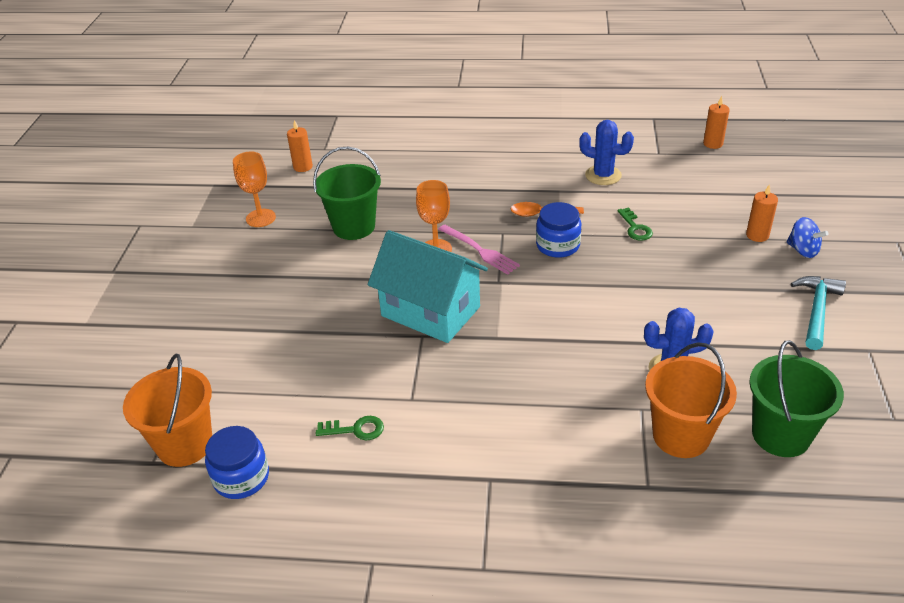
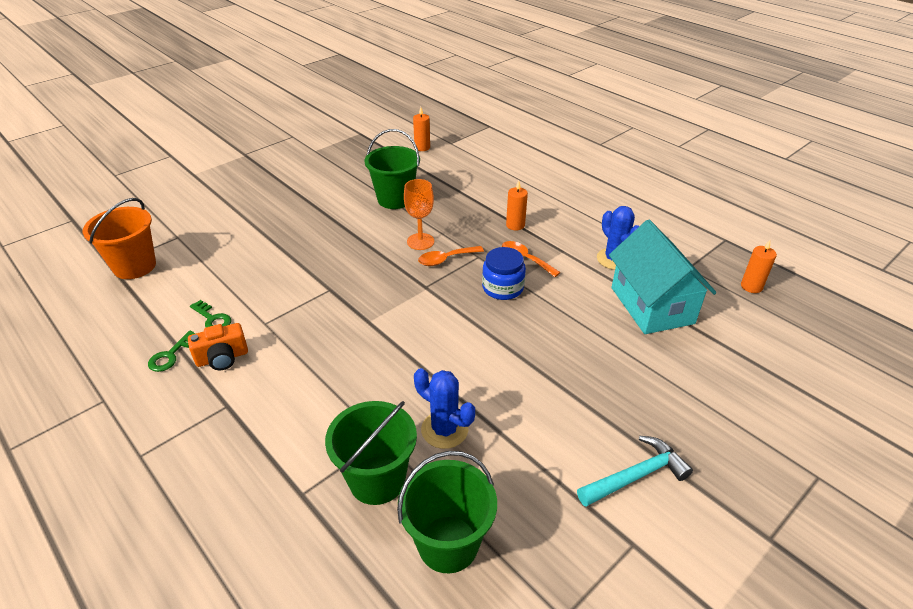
camera: 40 degrees right, 0 degrees up
blue jar [205,426,269,499] -> none
orange goblet [233,152,276,227] -> none
turquoise house [368,230,488,343] -> turquoise house moved to [609,220,716,334]
pink fork [438,225,520,275] -> orange spoon [418,246,484,266]
green key [617,207,653,241] -> green key moved to [148,331,196,372]
orange bucket [645,342,737,458] -> green bucket [325,401,417,505]
orange candle [746,184,778,242] -> orange candle moved to [506,181,528,230]
blue spinning top [786,217,829,258] -> none
none -> orange camera [188,323,248,370]

